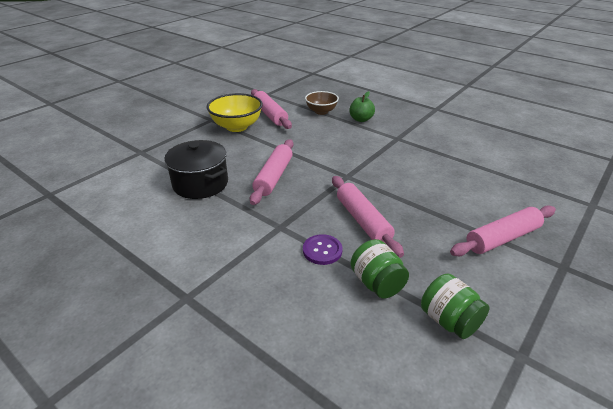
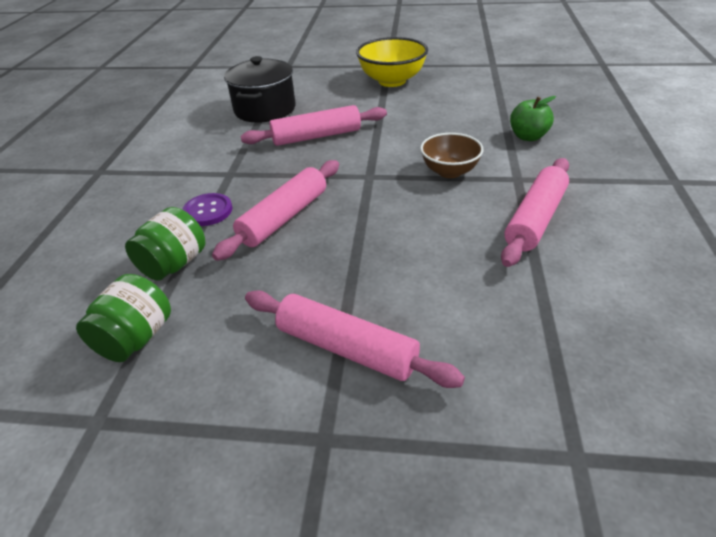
camera: 60 degrees right, 5 degrees up
pink rolling pin [251,89,292,129] -> pink rolling pin moved to [501,158,569,267]
brown bowl [305,91,339,115] -> brown bowl moved to [420,133,484,178]

